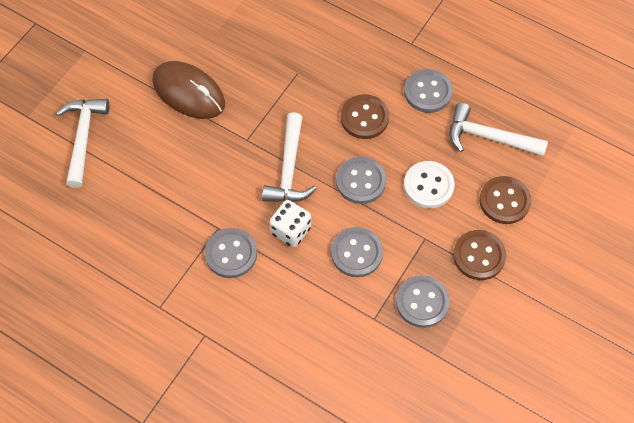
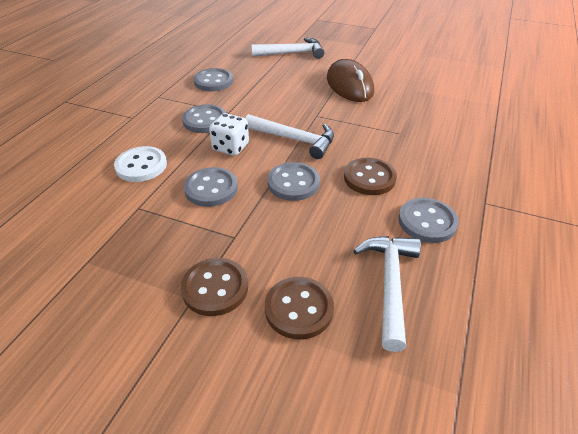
camera: 80 degrees right, 20 degrees down
brown mouse [152,61,225,119] -> brown mouse turned 45 degrees counterclockwise [327,59,374,102]
white hammer [262,112,317,202] -> white hammer turned 150 degrees counterclockwise [245,114,334,159]
grey button [396,275,450,328] -> grey button moved to [193,68,233,91]
white button [404,161,455,208] -> white button moved to [114,146,167,182]

